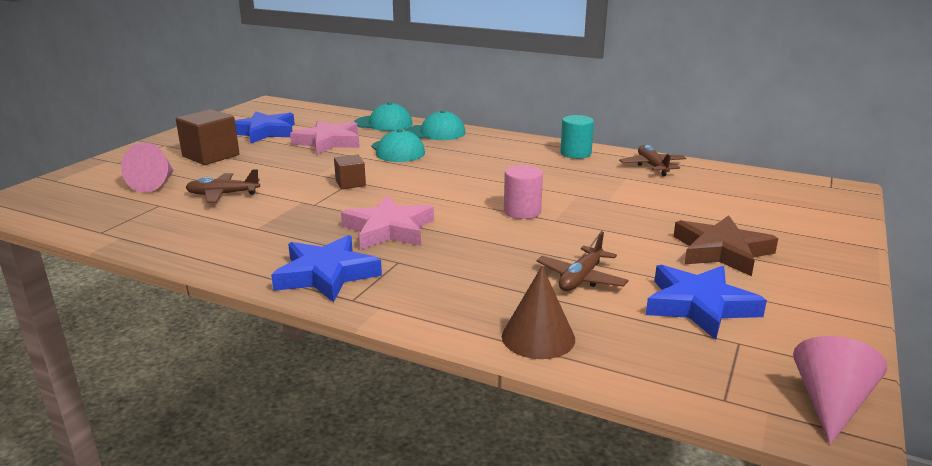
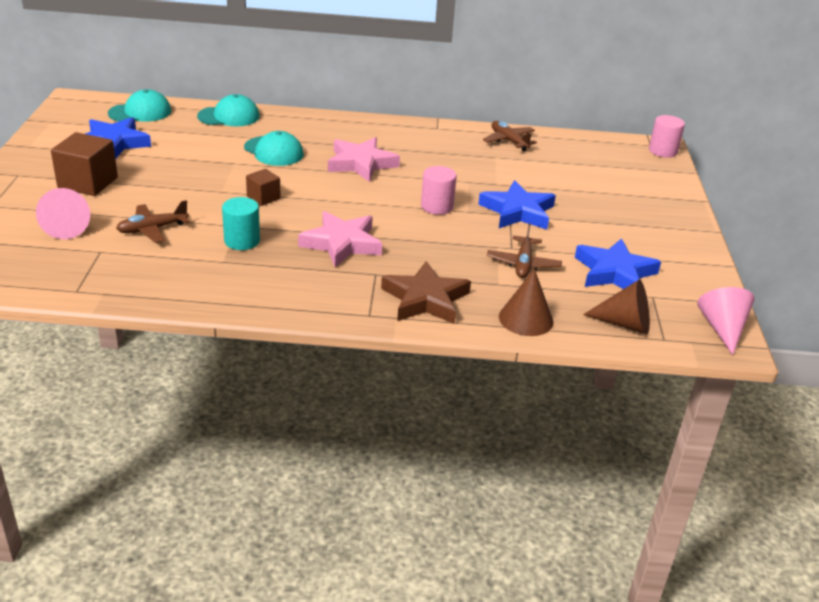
camera: 25 degrees left, 10 degrees up
blue star [271,235,382,302] -> blue star moved to [478,180,556,230]
pink star [290,120,360,154] -> pink star moved to [328,137,400,182]
turquoise cap [405,110,466,140] -> turquoise cap moved to [108,89,171,122]
turquoise cylinder [560,115,594,159] -> turquoise cylinder moved to [222,197,260,250]
brown star [673,216,778,276] -> brown star moved to [381,261,471,324]
none -> brown cone [583,279,650,334]
none -> pink cylinder [649,115,685,158]

